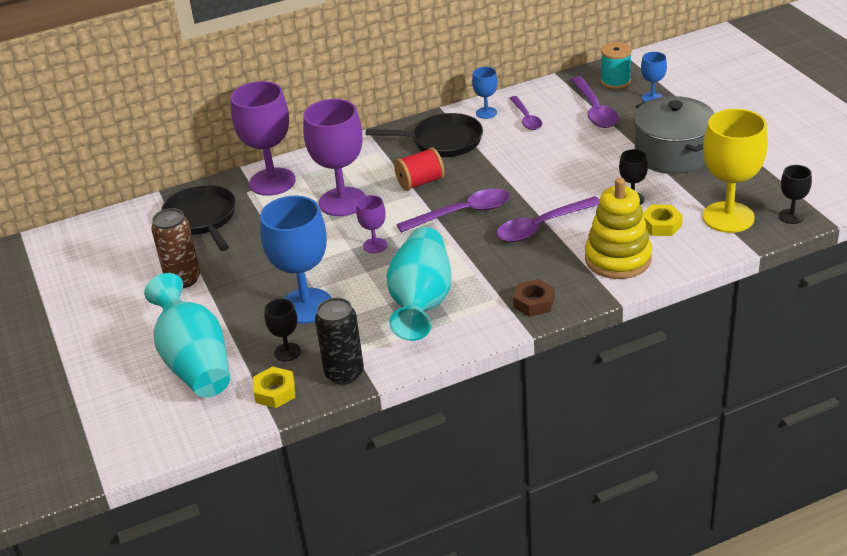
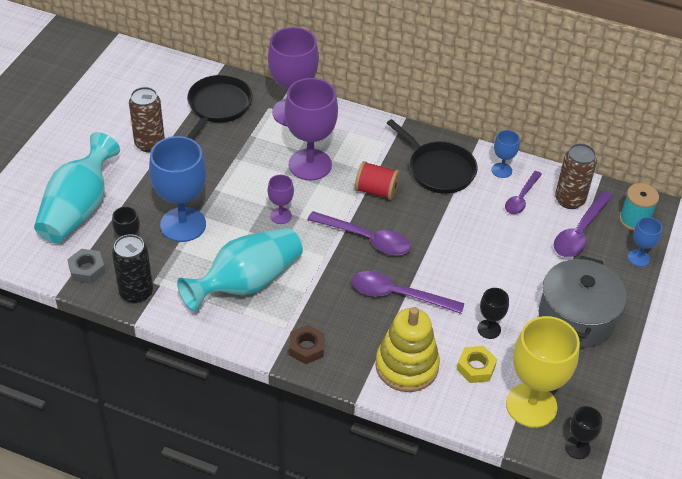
camera: 40 degrees right, 10 degrees up
yellow nut [253,366,295,408] -> grey nut [67,249,106,284]
none -> brown can [555,143,597,209]

